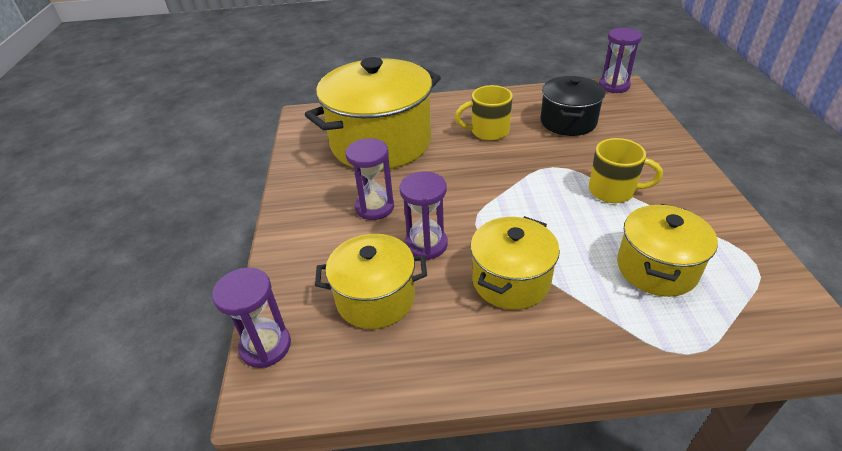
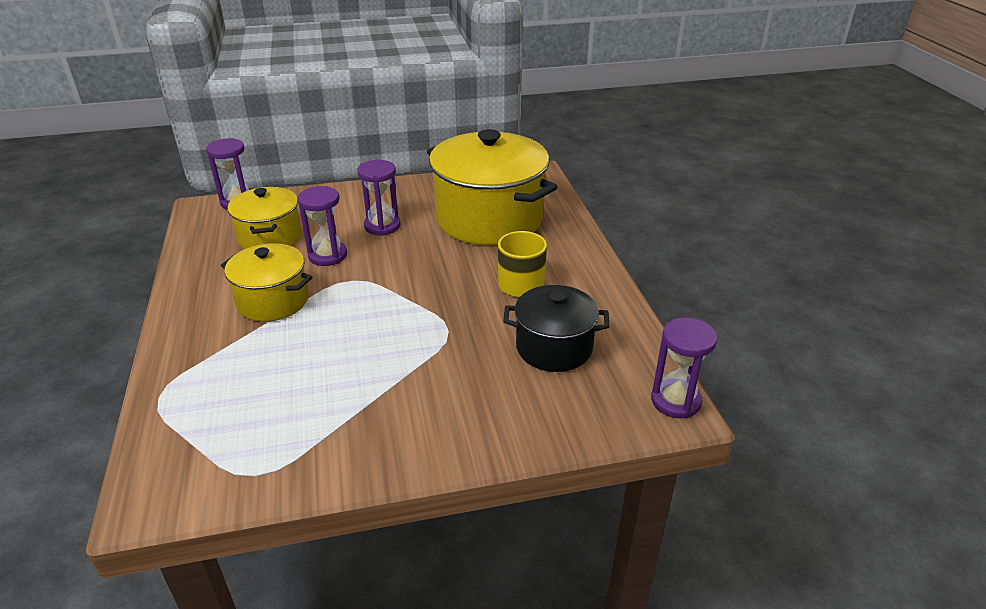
camera: 80 degrees right, 5 degrees down
yellow mug [589,138,663,203] -> none
yellow pot [617,204,718,297] -> none

